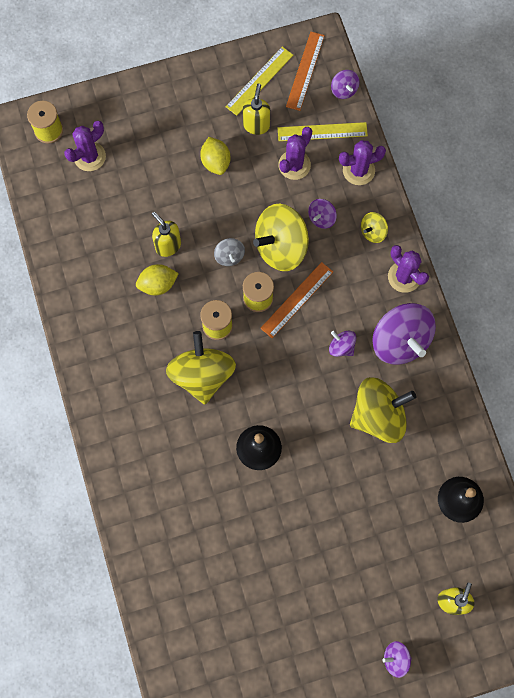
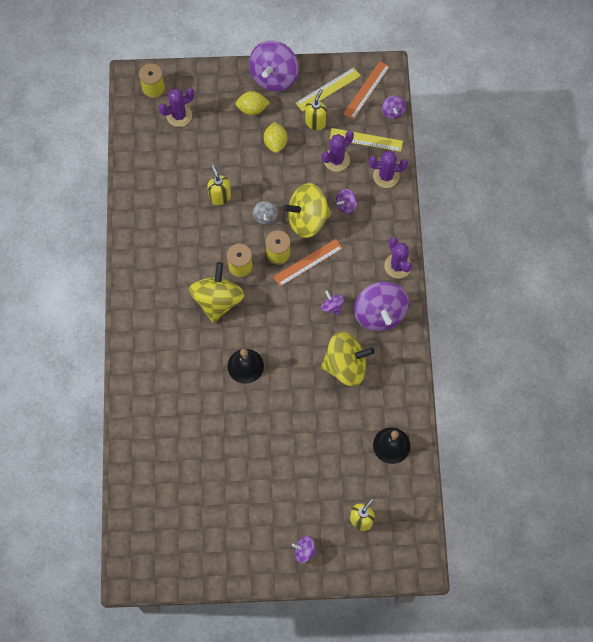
camera: 15 degrees right, 5 degrees down
yellow lemon [136,264,179,295] -> yellow lemon moved to [235,91,270,115]
yellow spinning top [361,212,388,243] -> none
none -> purple spinning top [249,41,299,92]

